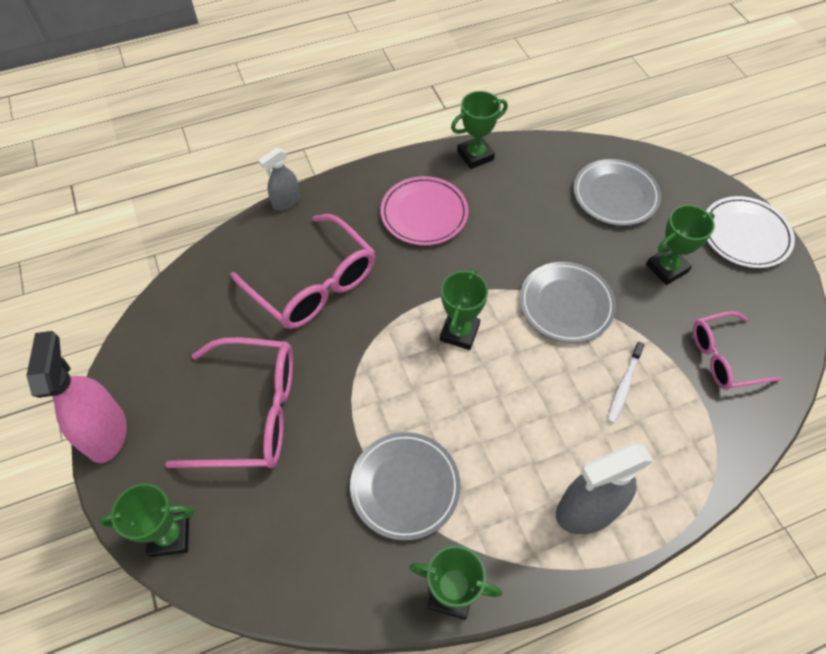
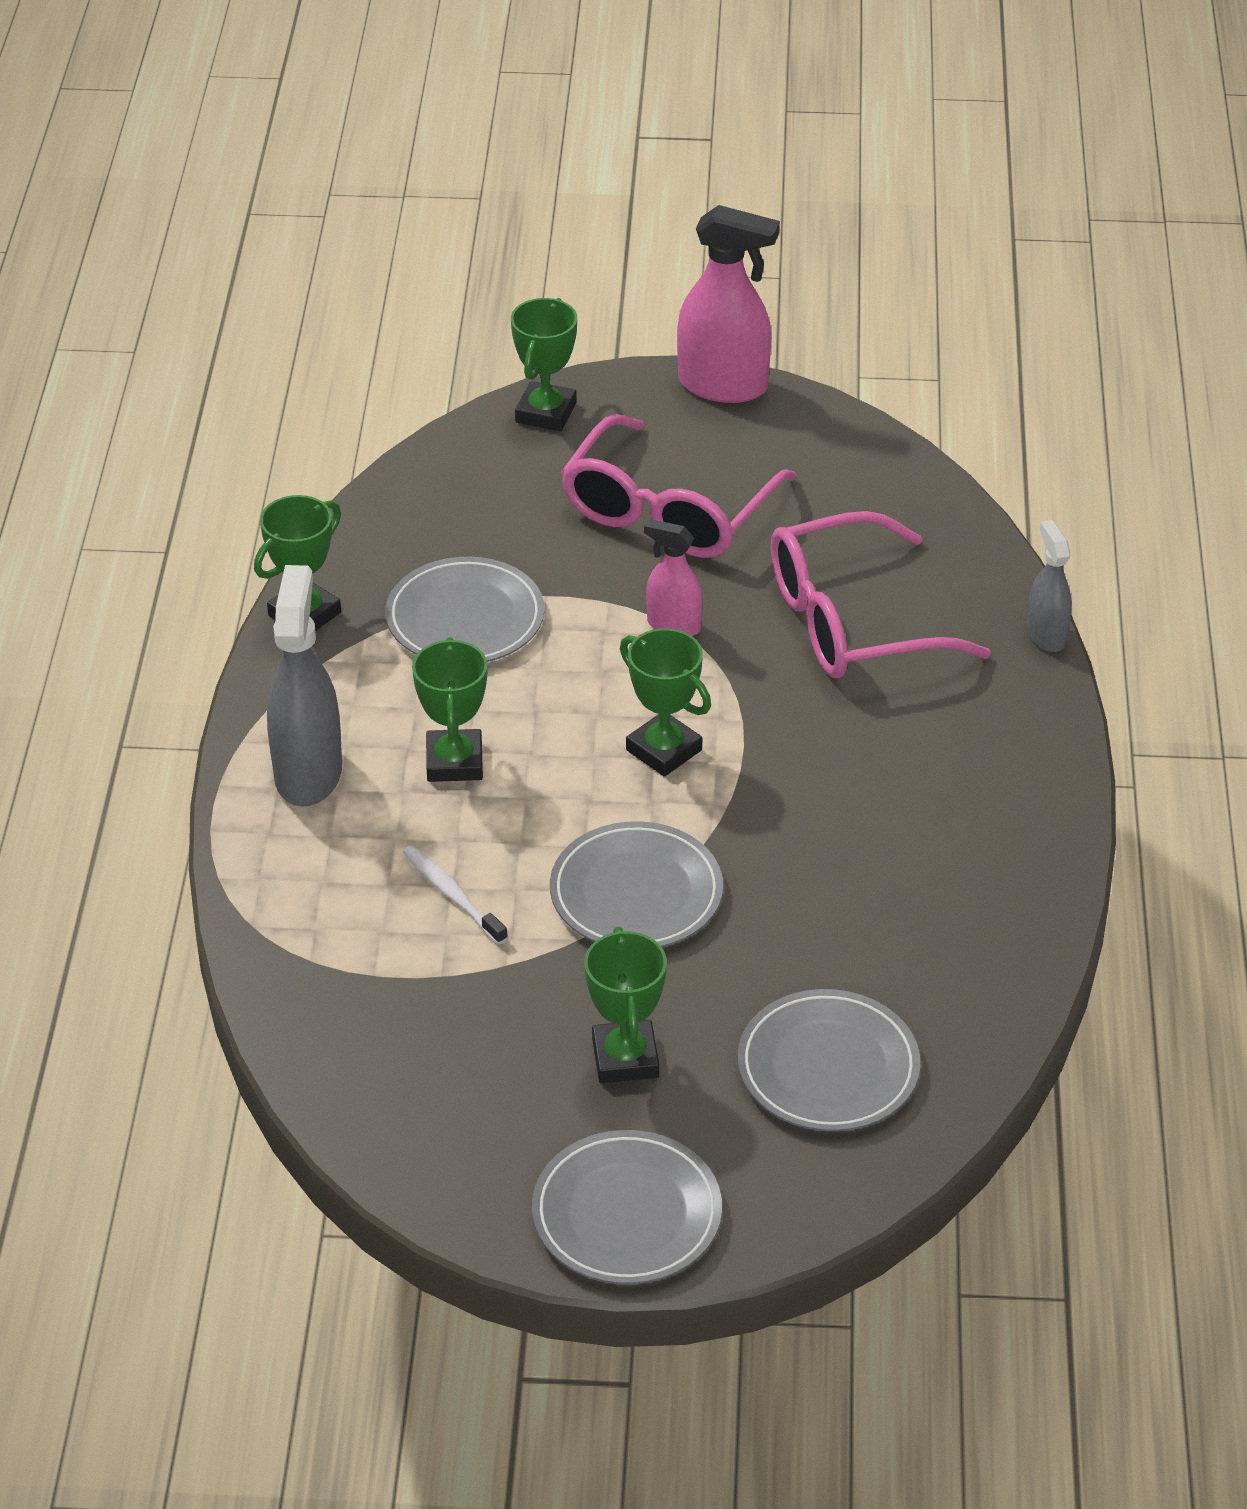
camera: 115 degrees right, 15 degrees down
pink plate [380,176,468,246] -> none
green trophy [451,91,508,169] -> green trophy moved to [412,637,487,782]
pink glasses [693,311,782,390] -> none
white plate [706,196,795,268] -> grey plate [532,1130,722,1284]
none -> pink spray bottle [644,519,703,636]

